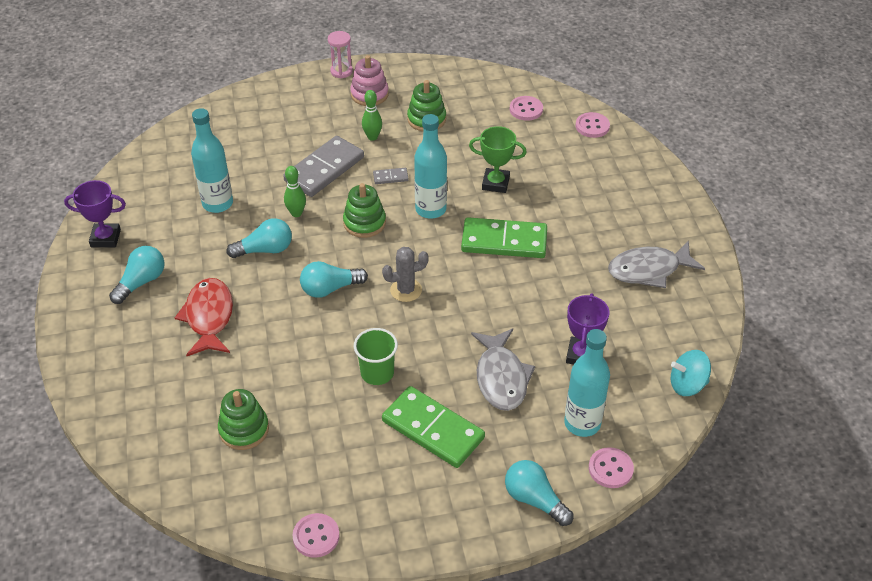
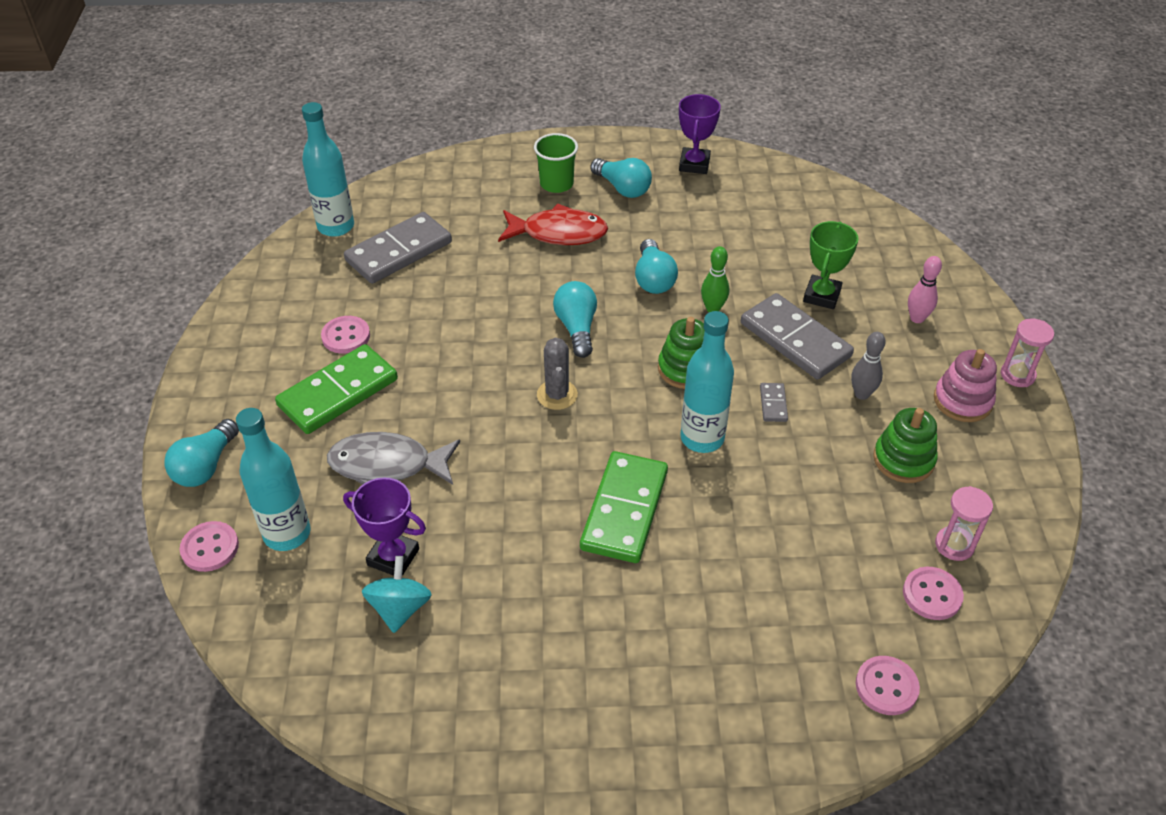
camera: 100 degrees right, 0 degrees up
turquoise bottle [191,108,233,213] -> turquoise bottle moved to [302,102,354,237]
green stacking toy [218,389,269,450] -> grey domino [344,212,452,284]
pink button [292,513,340,558] -> pink button moved to [321,316,370,354]
green cup [354,328,398,385] -> green cup moved to [534,133,578,193]
green bowling pin [362,90,382,141] -> grey bowling pin [851,332,886,400]
green trophy [469,126,527,193] -> green trophy moved to [803,221,859,309]
turquoise light bulb [505,460,574,526] -> turquoise light bulb turned 150 degrees clockwise [164,419,239,487]
grey fish [608,241,705,288] -> none
turquoise spinning top [671,350,711,396] -> turquoise spinning top moved to [362,556,432,633]
none -> pink bowling pin [908,256,942,323]
none -> pink hourglass [935,486,993,561]

